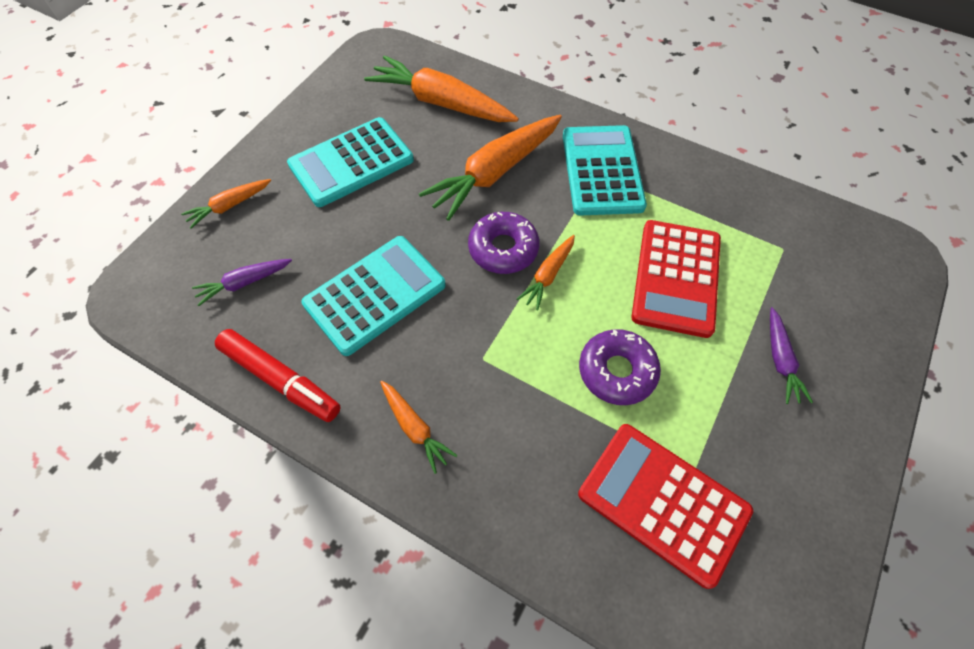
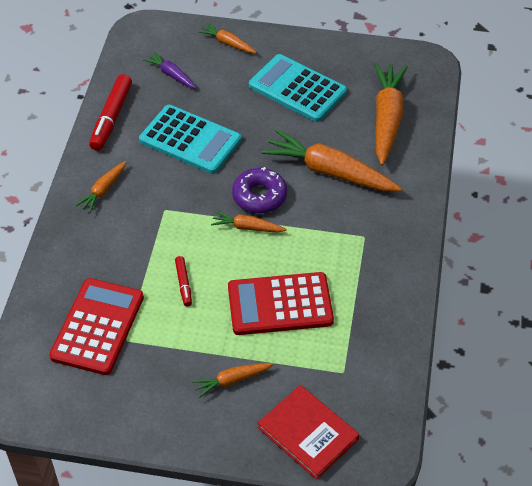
camera: 70 degrees right, 10 degrees down
turquoise calculator [563,125,647,215] -> none
purple donut [579,329,661,405] -> red marker [175,256,192,306]
purple carrot [770,307,813,404] -> orange carrot [192,363,274,398]
none -> red book [258,385,359,480]

